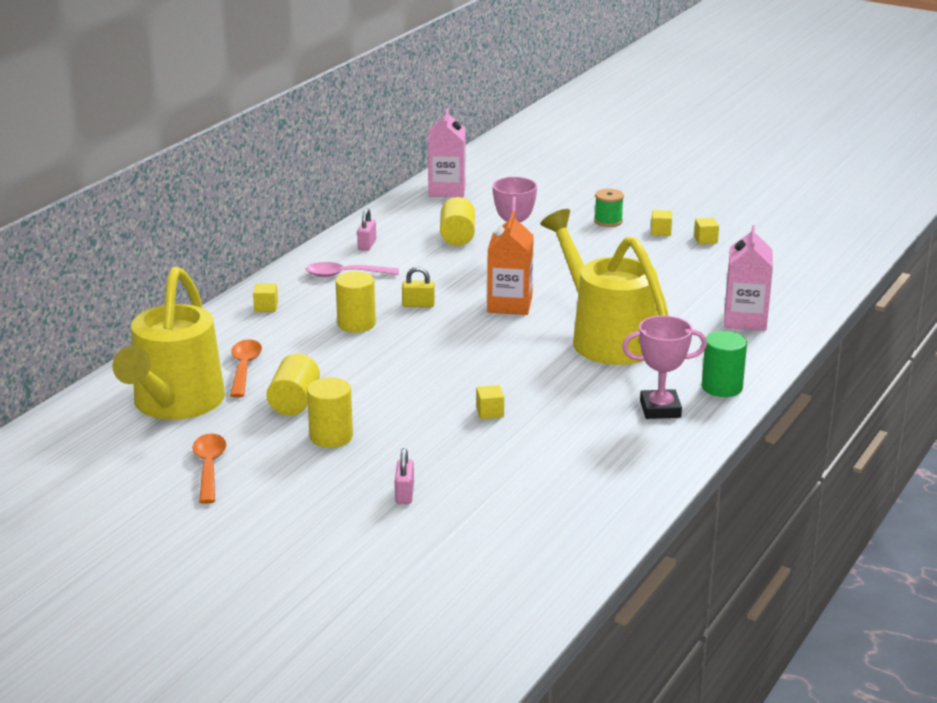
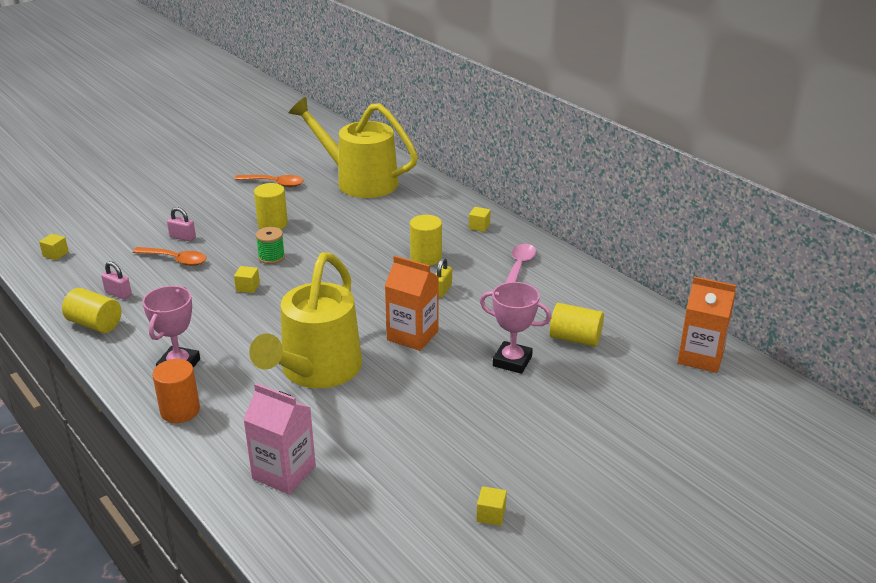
camera: 110 degrees right, 5 degrees up
orange spoon [230,339,262,398] -> orange spoon moved to [133,247,207,266]
yellow cylinder [267,353,320,416] -> yellow cylinder moved to [62,288,121,333]
pink padlock [357,208,376,251] -> pink padlock moved to [101,261,132,299]
pink carton [428,108,466,197] -> orange carton [677,276,736,373]
yellow watering can [541,209,669,365] -> yellow watering can turned 120 degrees clockwise [249,252,362,388]
green spool [594,189,624,227] -> green spool moved to [256,227,285,264]
yellow cube [651,210,672,236] -> yellow cube moved to [39,234,69,260]
green cylinder [702,331,747,397] -> orange cylinder [152,359,200,423]

